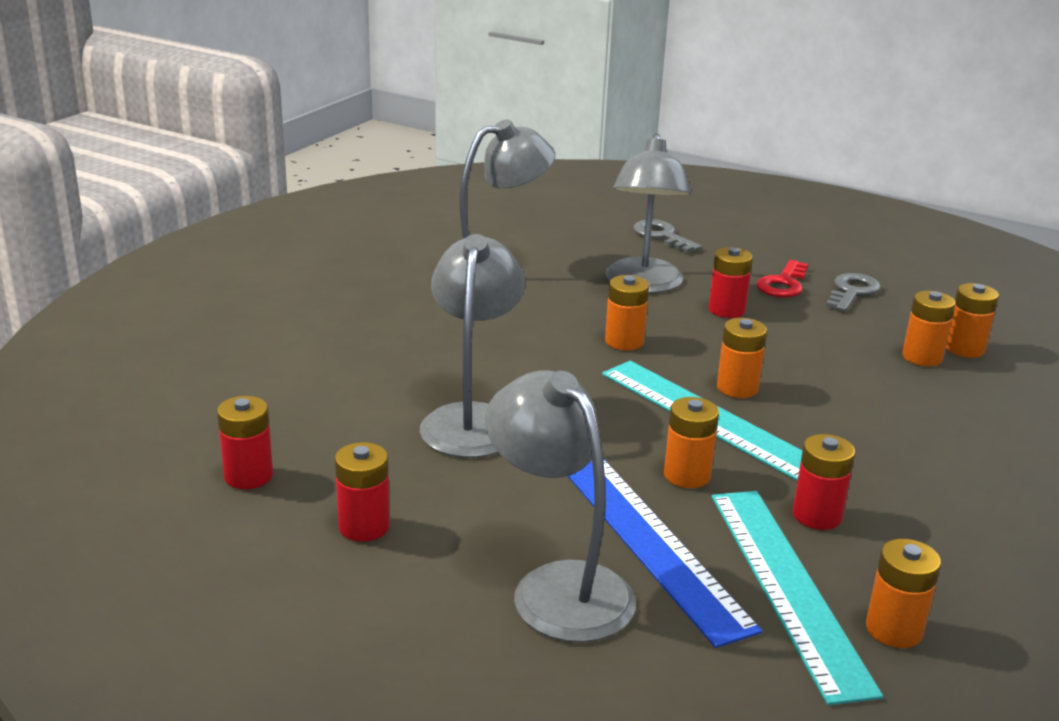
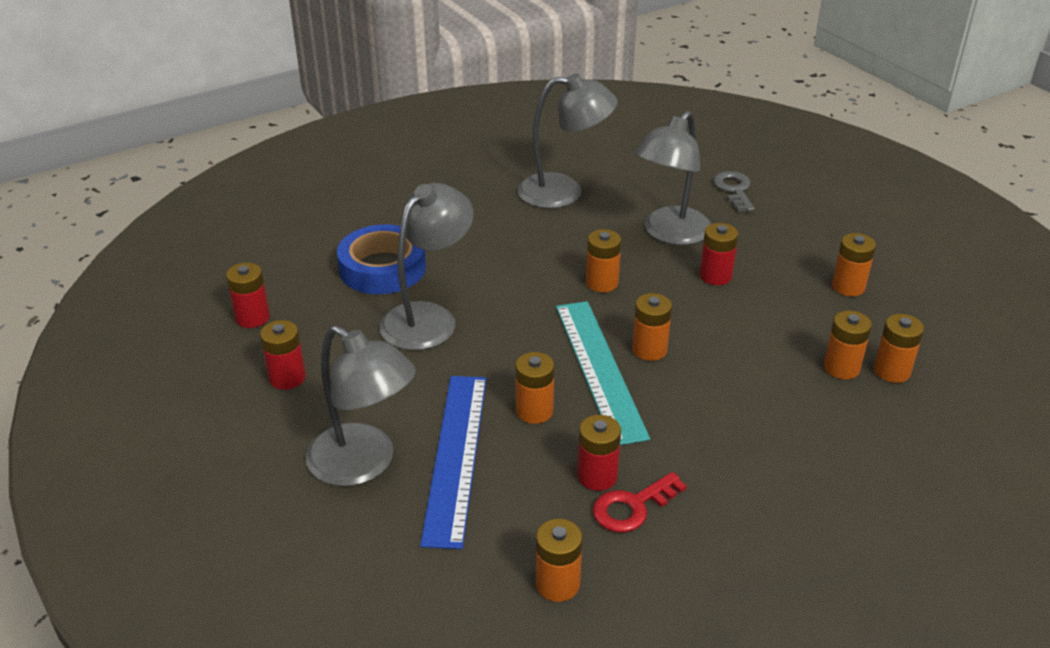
camera: 30 degrees right, 10 degrees up
grey lamp [485,370,636,642] -> grey lamp turned 135 degrees clockwise [306,325,416,486]
turquoise ruler [712,491,883,705] -> none
red key [756,260,808,298] -> red key moved to [593,472,687,532]
grey key [826,273,881,312] -> orange battery [832,233,876,296]
none -> blue tape [337,224,426,294]

